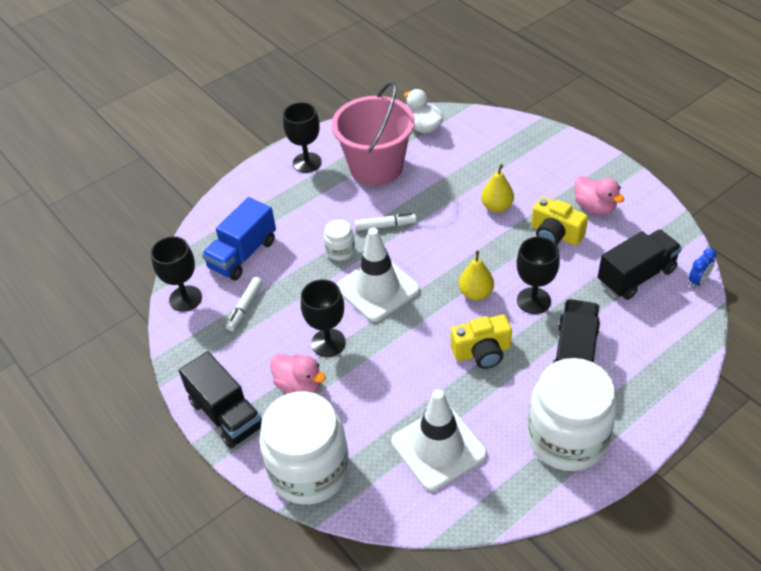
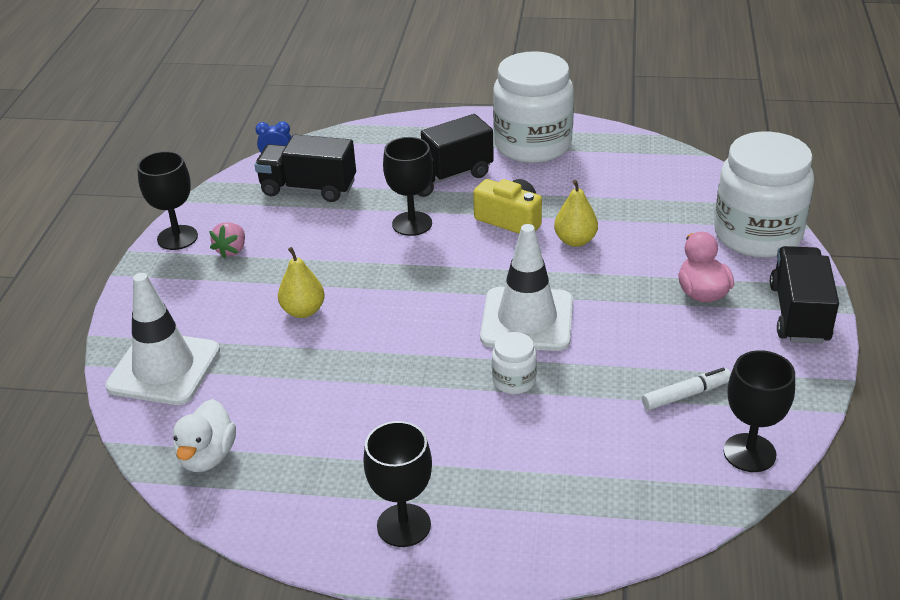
camera: 135 degrees left, 10 degrees down
blue truck [202,197,276,281] -> none
black goblet [301,279,346,357] -> black goblet moved to [137,151,198,250]
pink bucket [332,82,415,186] -> none
white marker [355,213,417,231] -> none
white traffic cone [391,389,487,491] -> white traffic cone moved to [105,273,220,405]
yellow pear [458,251,494,300] -> yellow pear moved to [554,180,598,247]
yellow camera [531,197,588,246] -> none
pink duck [574,176,625,215] -> pink strawberry [209,222,245,259]

